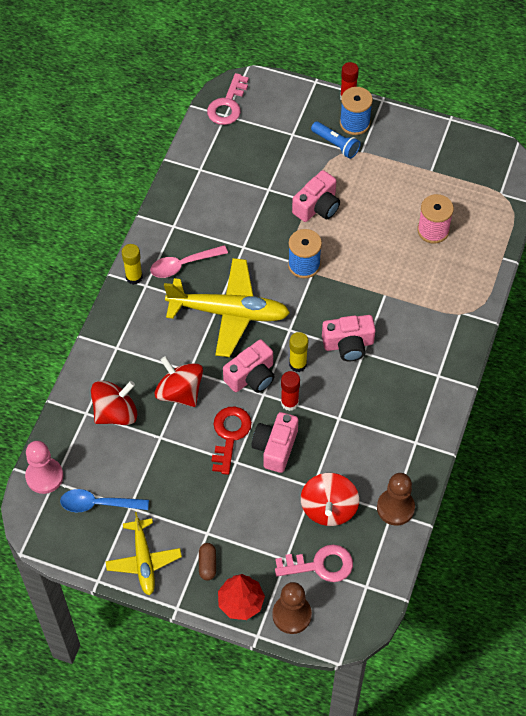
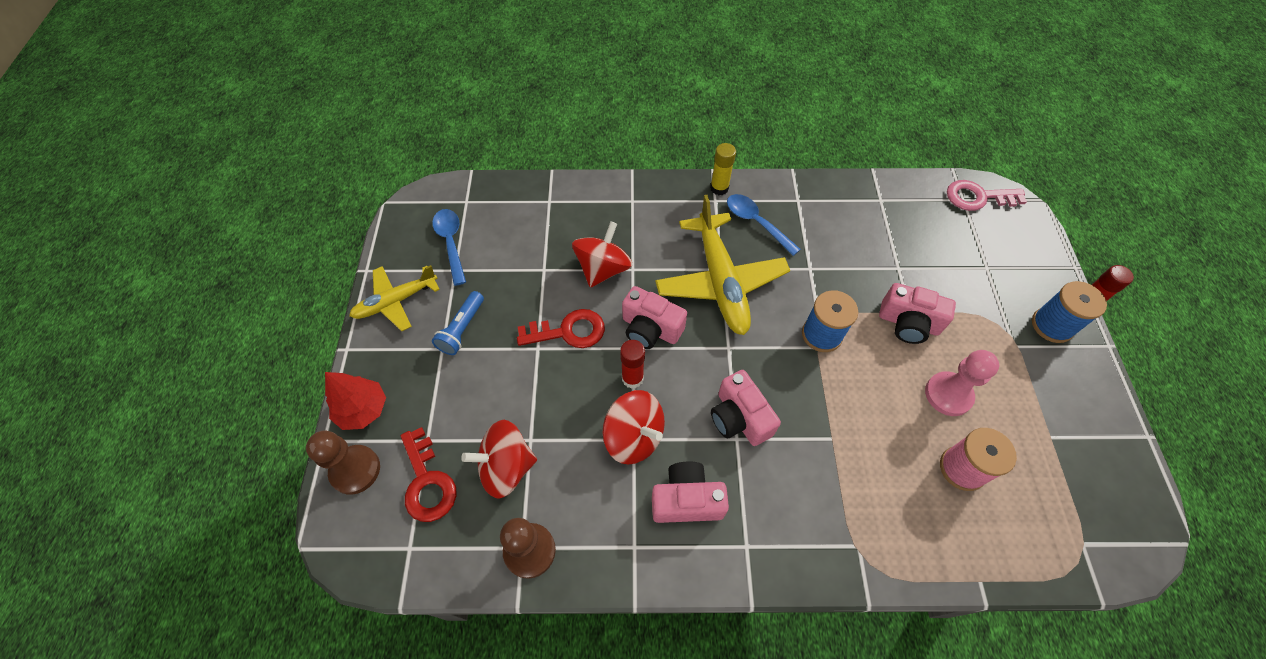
camera: 70 degrees right, 0 degrees up
pink pawn [25,441,63,494] -> pink pawn moved to [925,350,999,416]
red spinning top [91,381,137,425] -> red spinning top moved to [603,390,665,465]
pink spoon [150,245,228,278] -> blue spoon [727,194,801,256]
brown capsule [199,543,216,581] -> none
pink camera [252,412,298,473] -> pink camera moved to [652,462,729,523]
pink key [275,545,353,582] -> red key [401,427,457,522]
yellow glue stick [289,332,308,372] -> none
blue flashlight [311,122,361,159] -> blue flashlight moved to [432,291,484,355]

